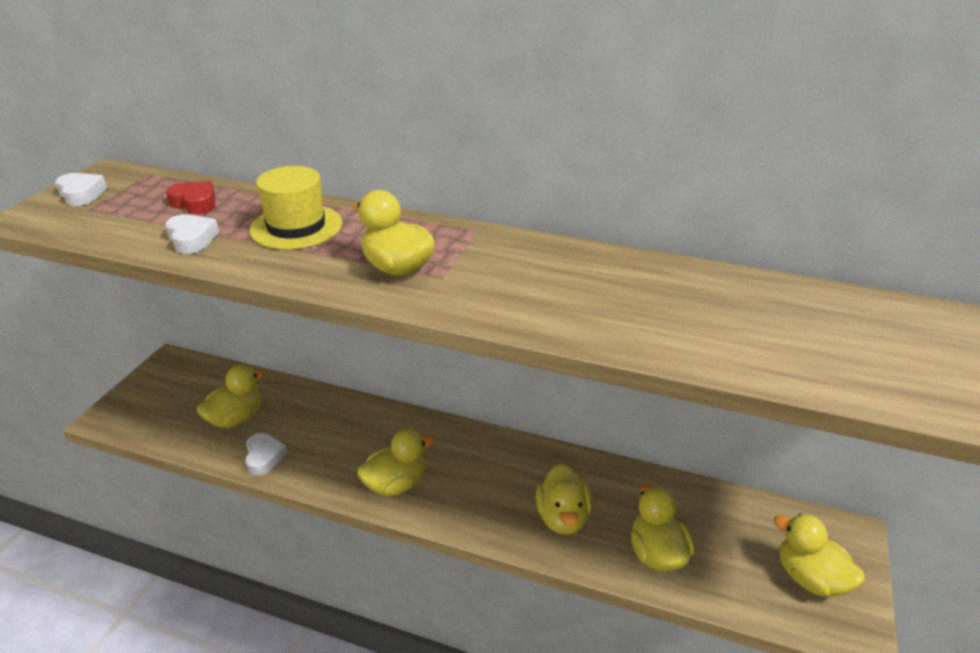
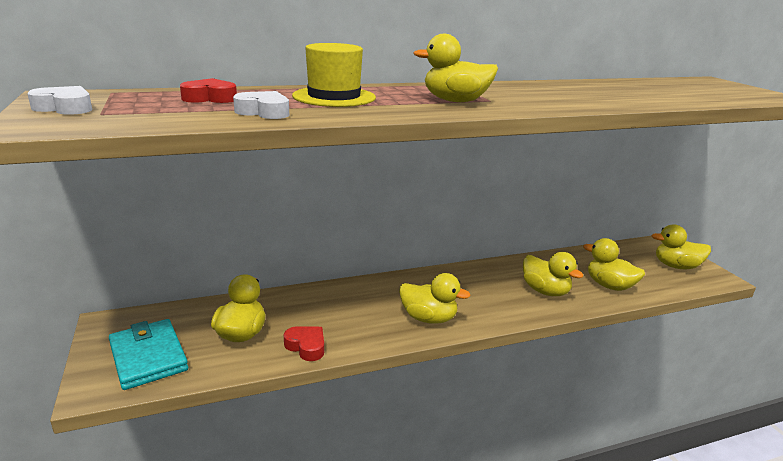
camera: 40 degrees left, 10 degrees down
white heart [245,433,288,476] -> red heart [284,326,324,361]
yellow duck [357,429,435,496] -> yellow duck turned 90 degrees clockwise [399,273,471,324]
none -> turquoise wallet [109,319,188,390]

